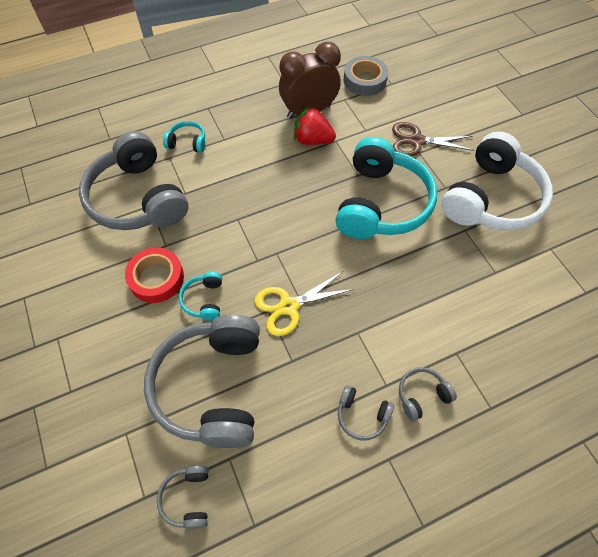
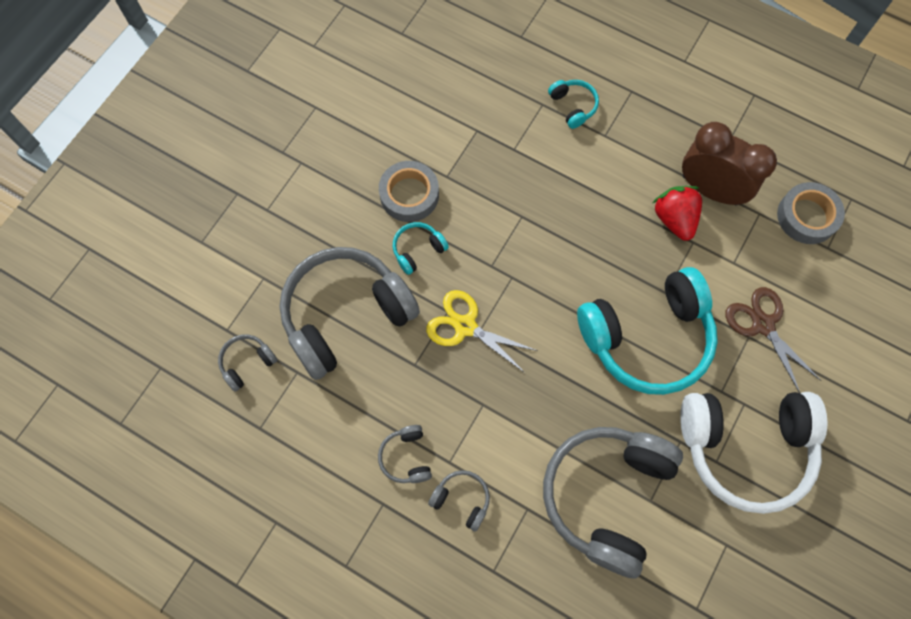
camera: 55 degrees right, 10 degrees up
grey headphones [79,131,188,230] -> grey headphones moved to [543,427,683,578]
red tape [125,247,184,303] -> grey tape [379,161,439,222]

